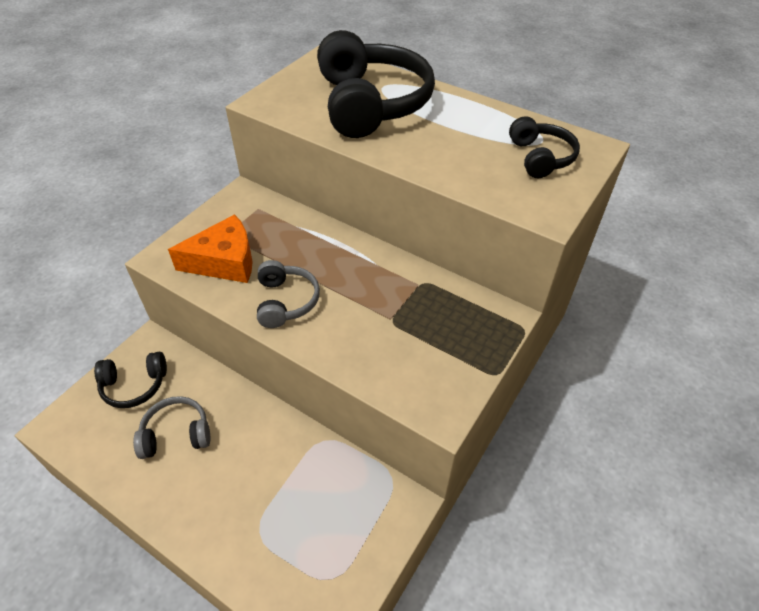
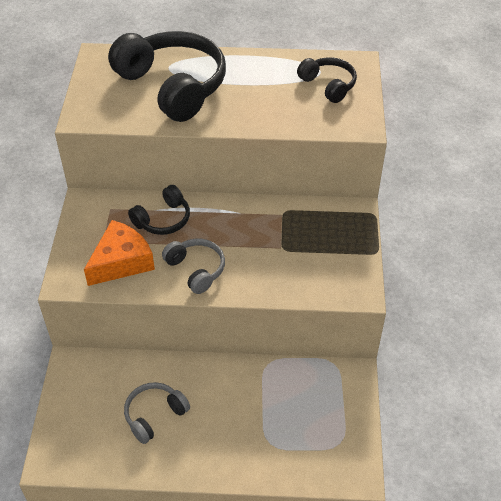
camera: 30 degrees left, 0 degrees up
black headphones [94,352,167,408] -> black headphones moved to [128,185,190,235]

